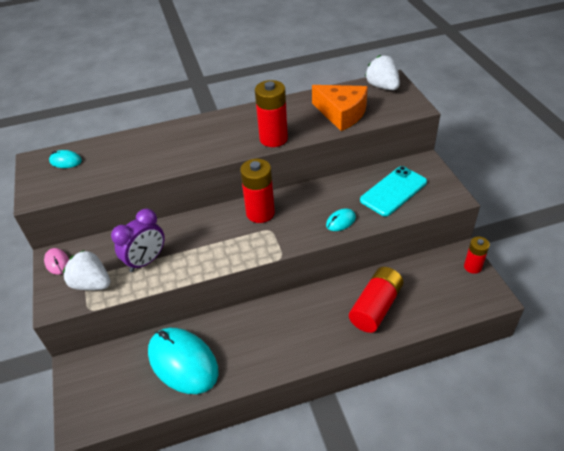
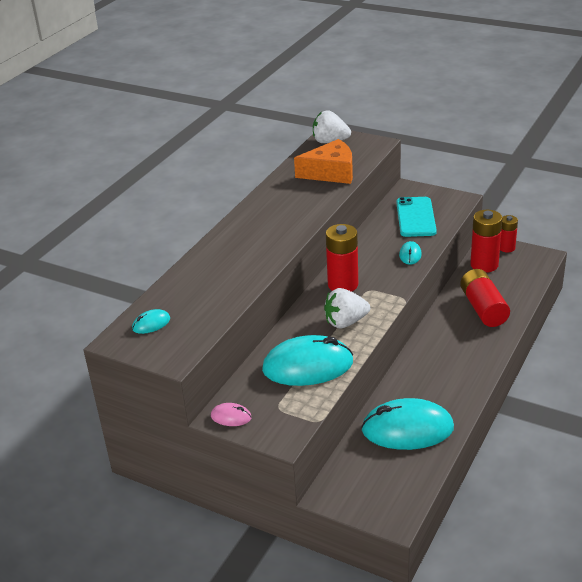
camera: 45 degrees left, 10 degrees down
white strawberry [63,250,110,290] -> white strawberry moved to [324,288,370,328]
purple clock [111,209,165,272] -> turquoise mouse [262,335,353,386]
red battery [255,80,288,147] -> red battery moved to [470,210,503,273]

